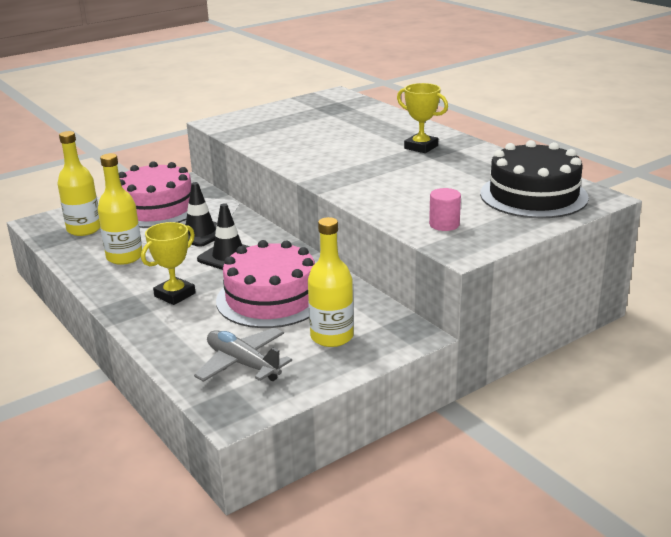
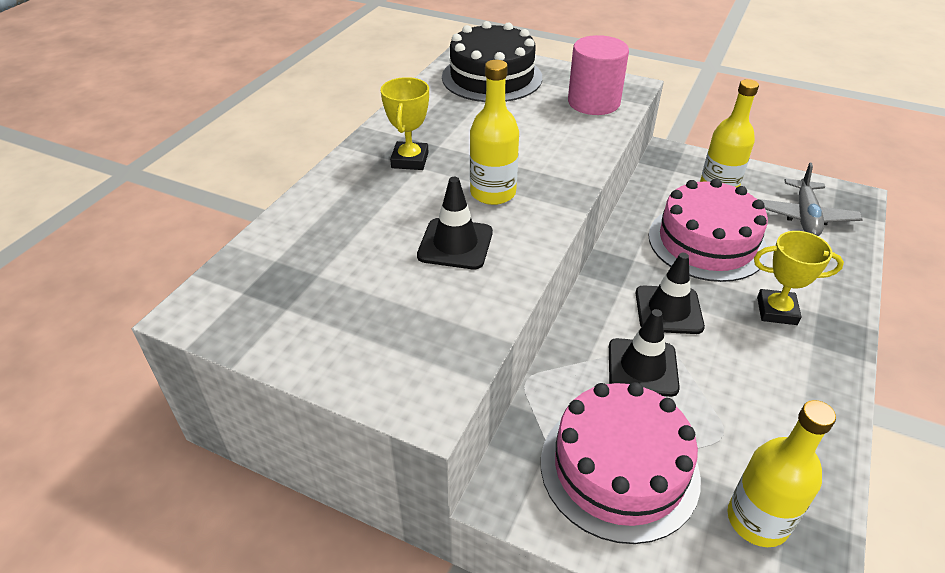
camera: 120 degrees left, 15 degrees up
yellow bottle [98,153,142,265] -> yellow bottle moved to [470,60,519,205]
pink cylinder [429,188,461,231] -> pink cylinder [568,35,629,115], size x1.84
none -> black traffic cone [417,177,493,269]

